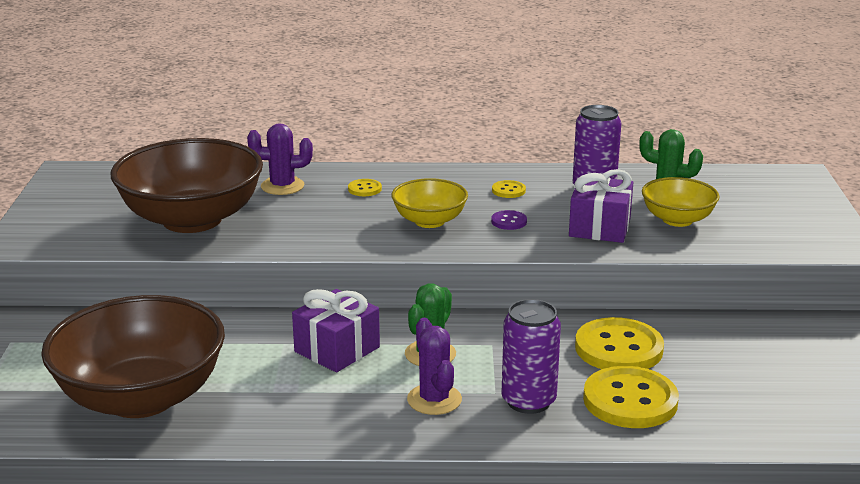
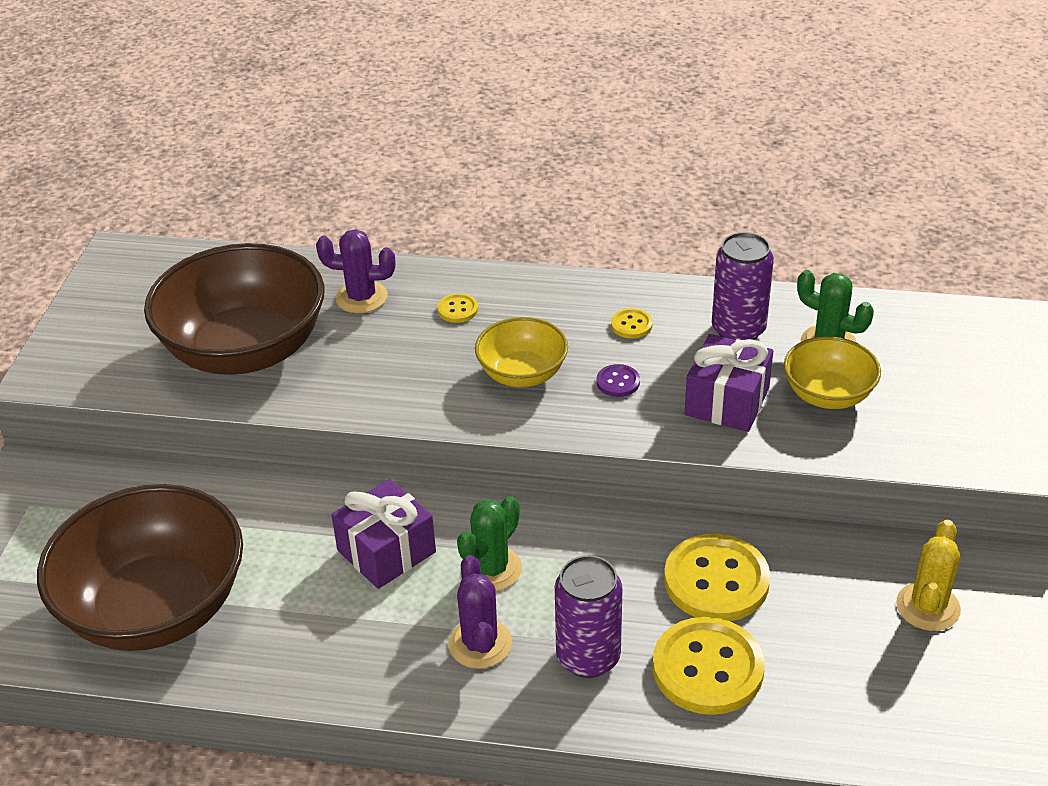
camera: 10 degrees right, 15 degrees up
none -> yellow cactus [896,520,961,631]

